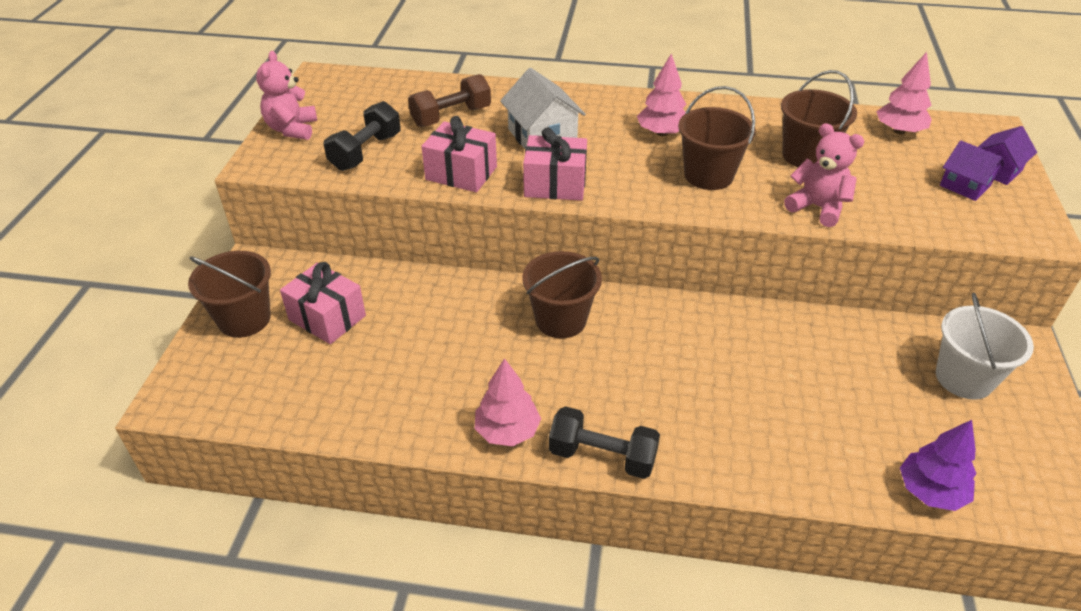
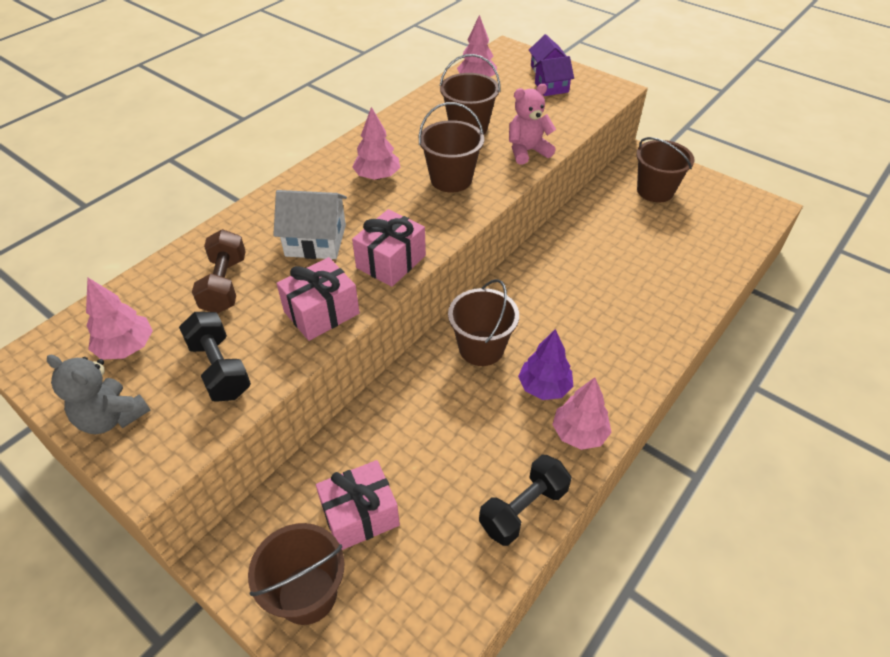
camera: 60 degrees left, 5 degrees up
pink teddy bear [256,51,317,140] -> grey teddy bear [47,354,150,434]
black dumbbell [549,406,660,479] -> black dumbbell moved to [479,455,571,546]
purple tree [900,420,976,511] -> purple tree moved to [518,329,573,400]
white bucket [936,293,1034,400] -> brown bucket [636,137,694,202]
none -> pink tree [86,278,153,360]

